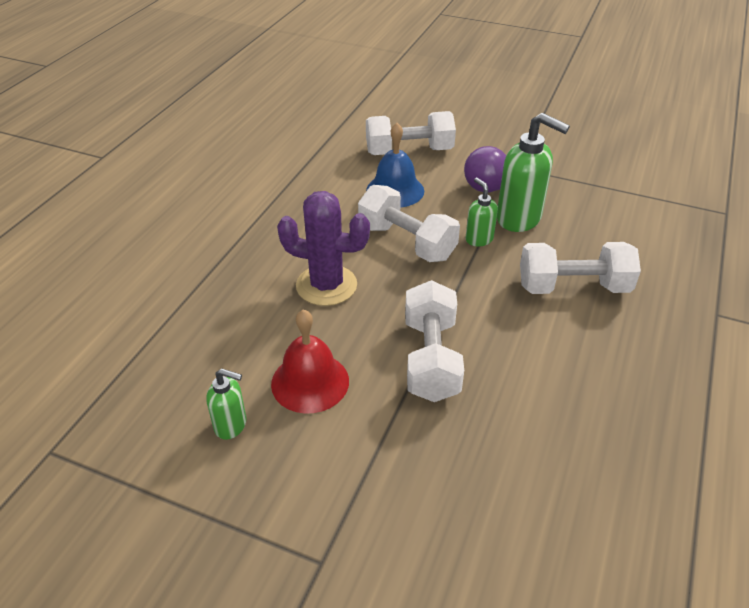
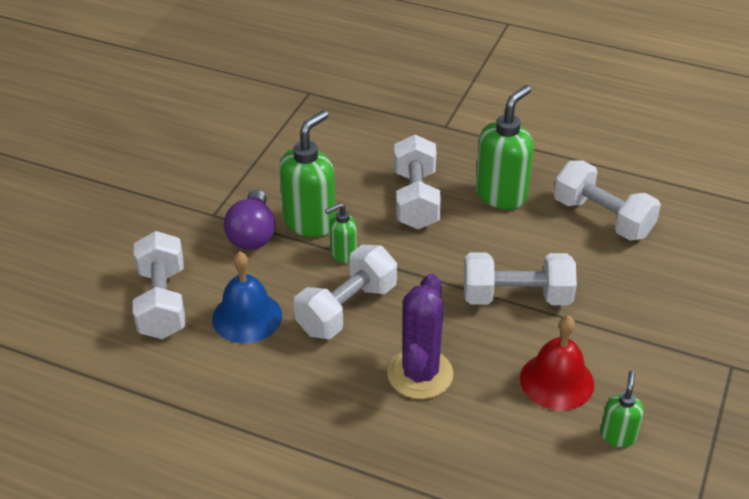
camera: 90 degrees left, 0 degrees up
none -> green soap dispenser [475,85,534,209]
none -> white dumbbell [554,160,661,241]

